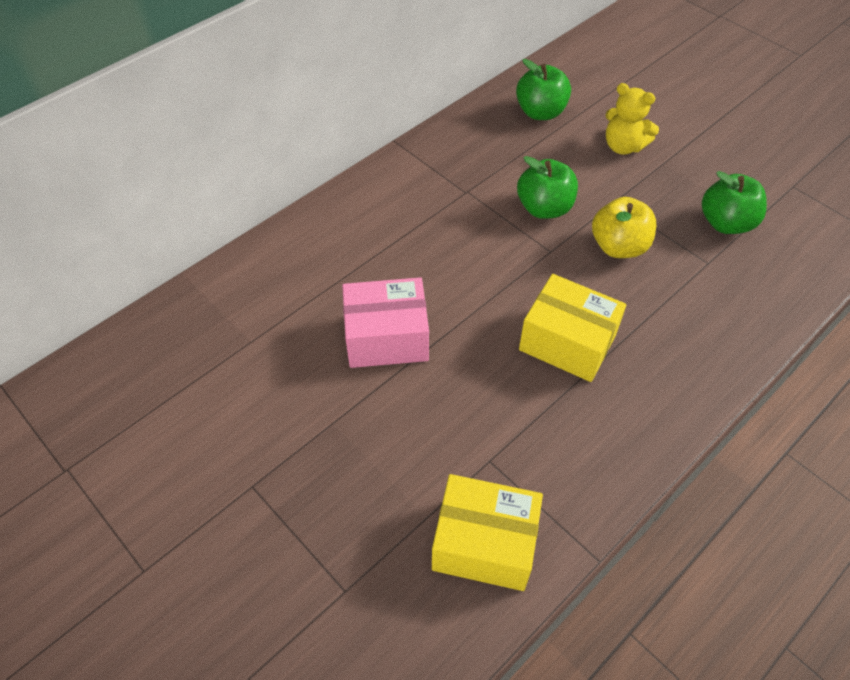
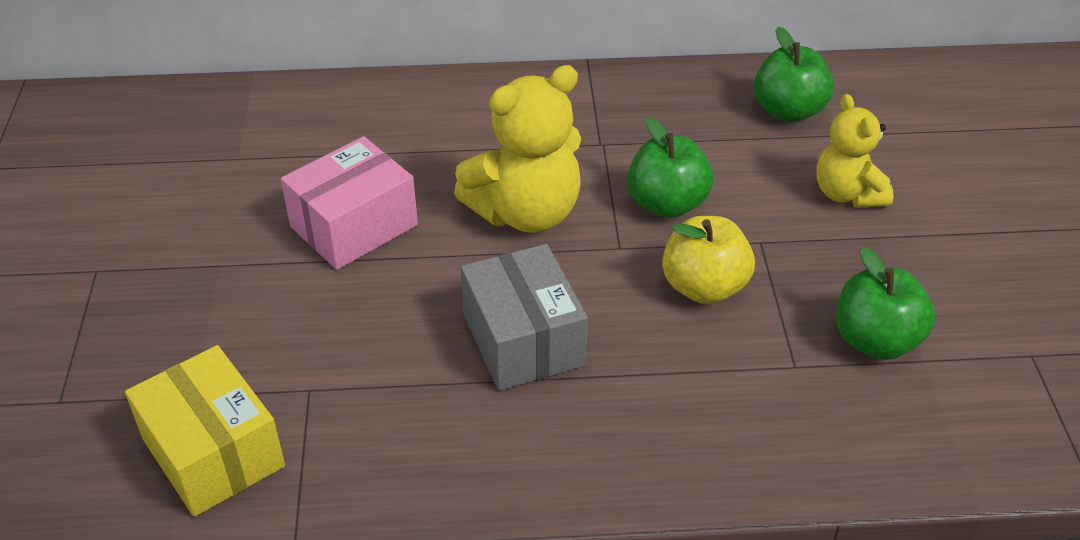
camera: 40 degrees right, 10 degrees down
pink box [342,277,429,368] -> pink box turned 75 degrees counterclockwise [281,136,418,270]
yellow box [519,274,626,382] -> grey box [461,244,588,391]
none -> yellow teddy bear [454,65,581,233]

